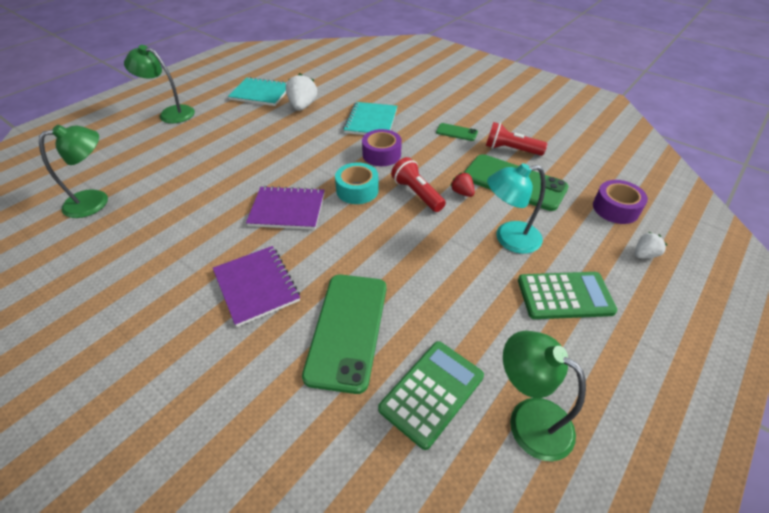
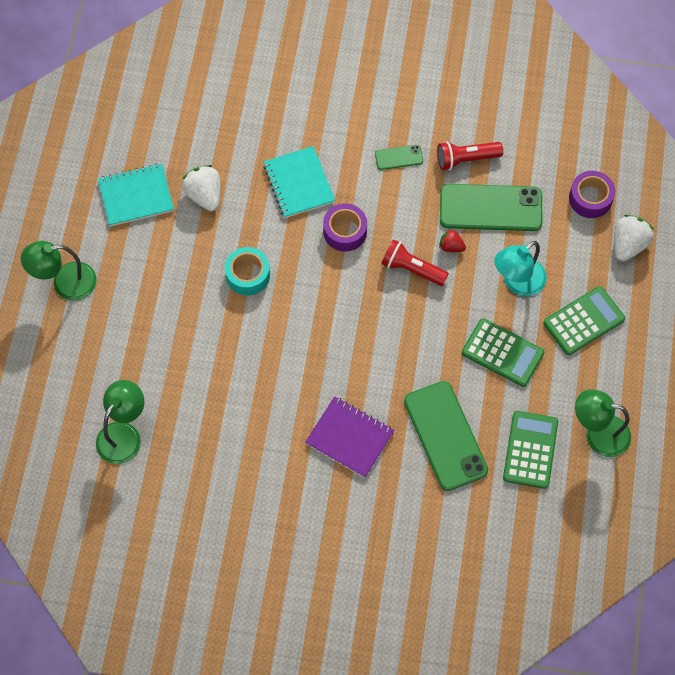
camera: 30 degrees left, 20 degrees up
purple notebook [246,186,325,230] -> none
turquoise tape [335,163,379,204] -> turquoise tape moved to [225,247,270,295]
white strawberry [635,232,667,258] -> white strawberry [614,215,654,261], size x1.74
none -> green calculator [462,318,544,387]

